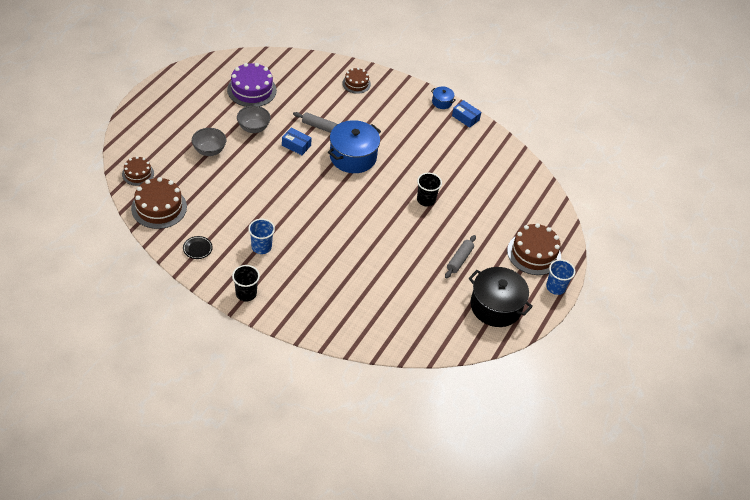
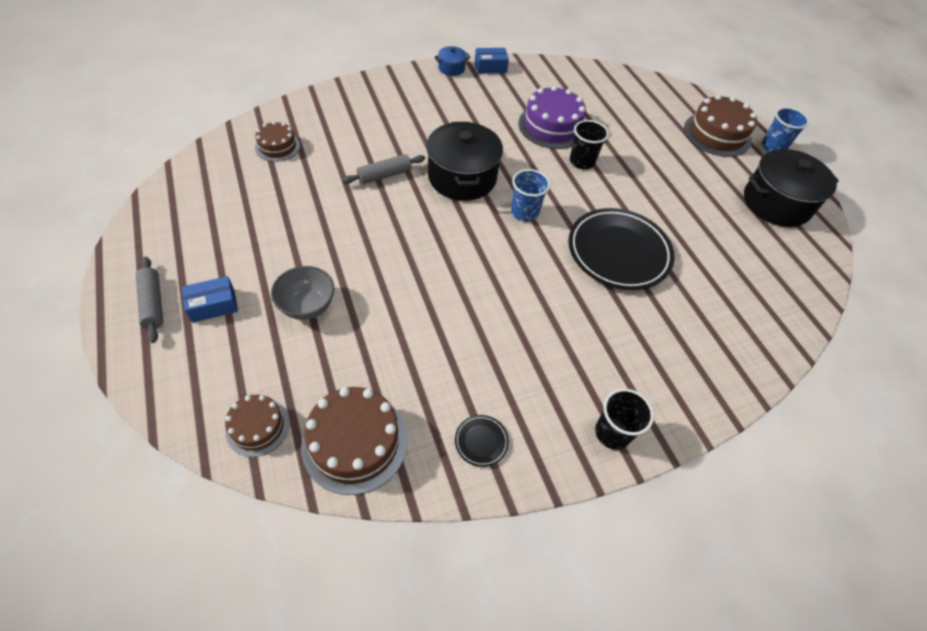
camera: 50 degrees left, 5 degrees up
purple cake [227,63,277,107] -> purple cake moved to [518,86,586,149]
grey bowl [237,106,271,133] -> none
blue cup [248,219,275,254] -> blue cup moved to [511,169,550,222]
blue box [282,128,312,155] -> blue box moved to [182,276,238,323]
blue pot [328,120,381,173] -> black pot [426,122,503,201]
brown cake [342,68,371,94] -> brown cake moved to [255,121,300,162]
grey rolling pin [445,235,476,279] -> grey rolling pin moved to [136,257,163,343]
none -> black plate [568,208,675,290]

